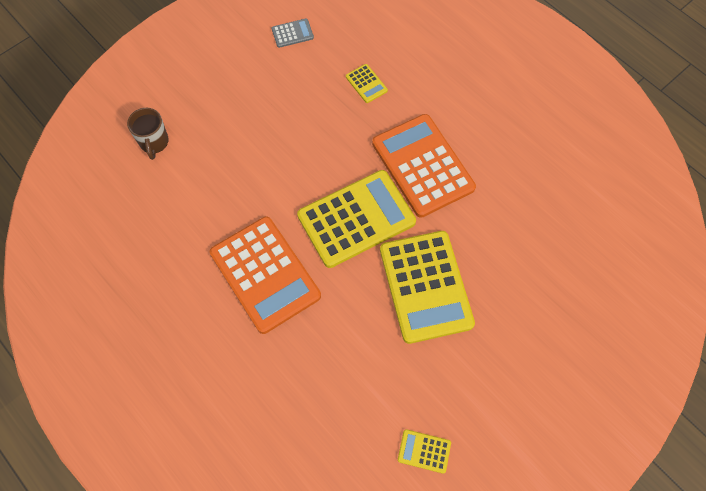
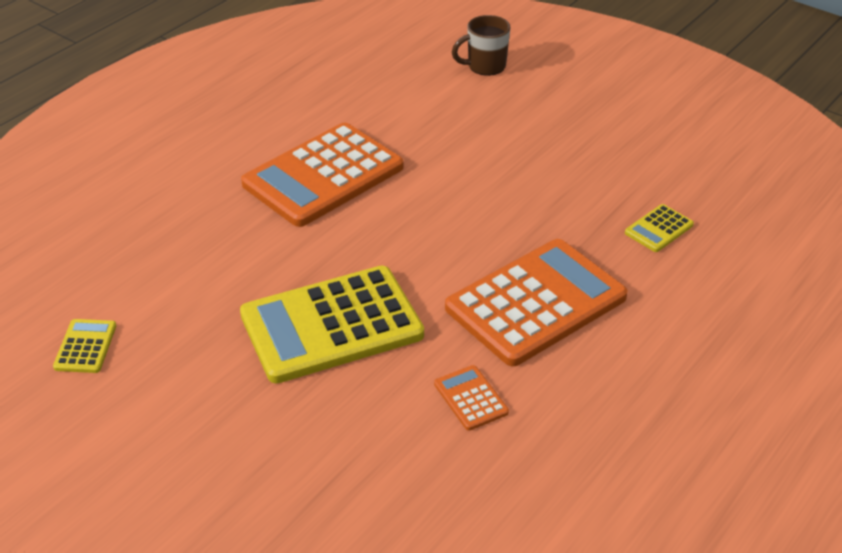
camera: 80 degrees right, 25 degrees down
grey calculator [272,19,314,48] -> none
yellow calculator [297,170,416,268] -> none
none -> orange calculator [434,365,509,431]

